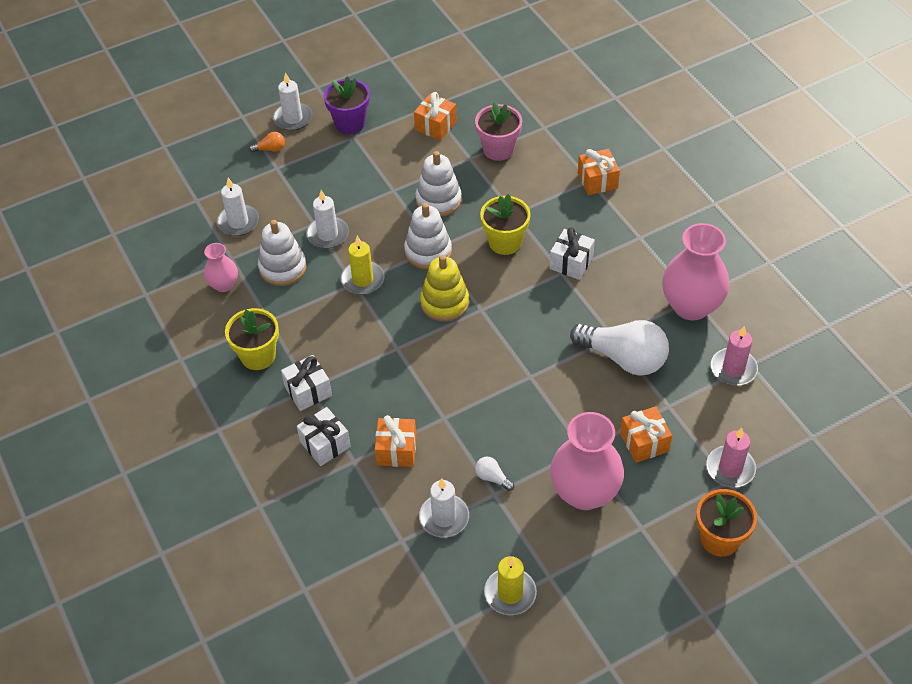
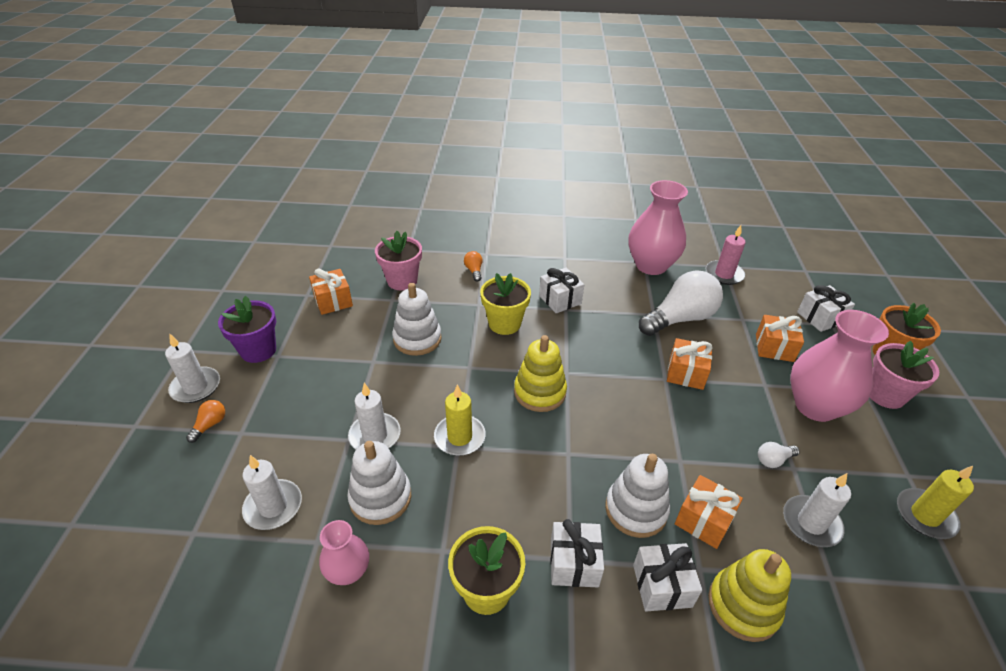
camera: 60 degrees left, 10 degrees down
white stacking toy [404,203,452,269] -> white stacking toy moved to [605,454,670,538]
orange gift [578,149,620,195] -> orange gift moved to [667,338,712,390]
pink candle [706,428,756,487] -> white gift [797,285,855,332]
none -> orange light bulb [464,251,482,282]
none -> yellow stacking toy [708,549,791,642]
none -> pink flower pot [870,341,939,409]

